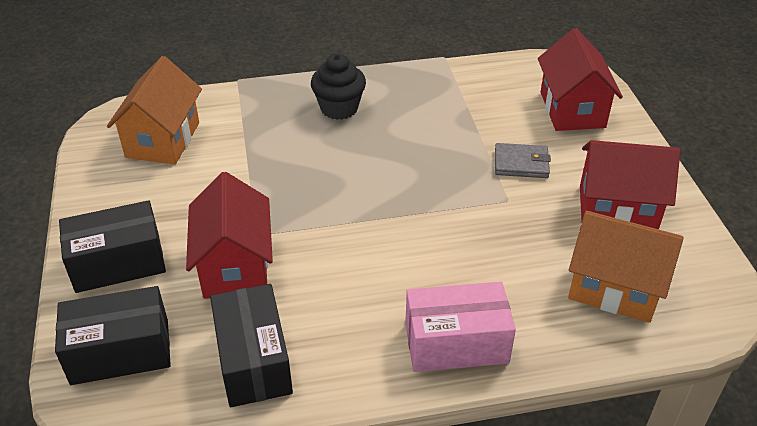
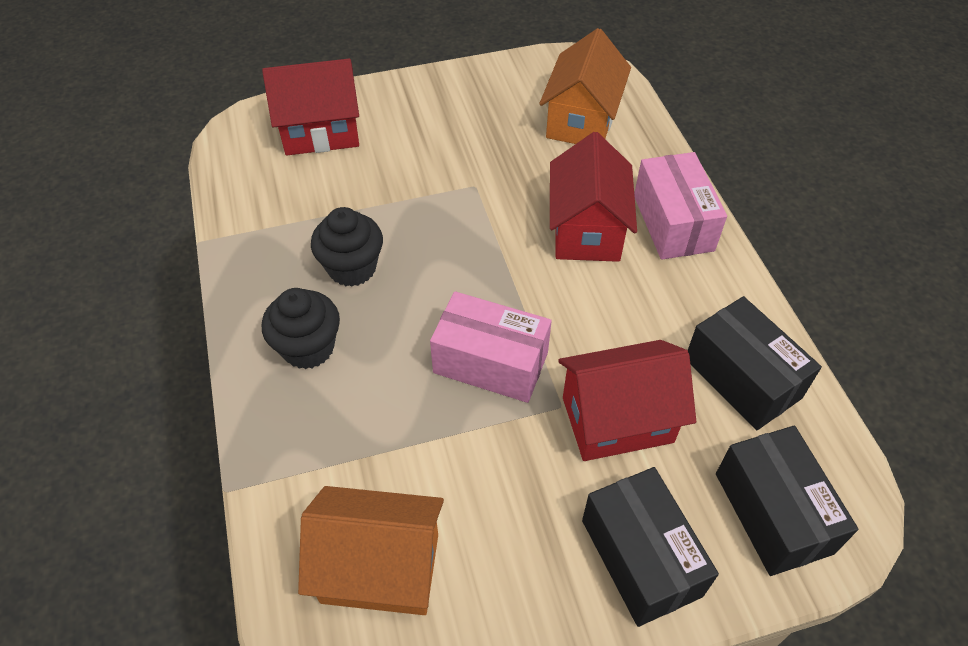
camera: 95 degrees left, 10 degrees up
black box [210,284,293,407] -> black box turned 75 degrees clockwise [688,296,822,430]
grey wallet [495,143,551,178] -> none
red house [580,140,680,229] -> red house moved to [550,132,637,262]
none -> black cupcake [311,207,383,287]
none -> pink box [430,291,552,403]

